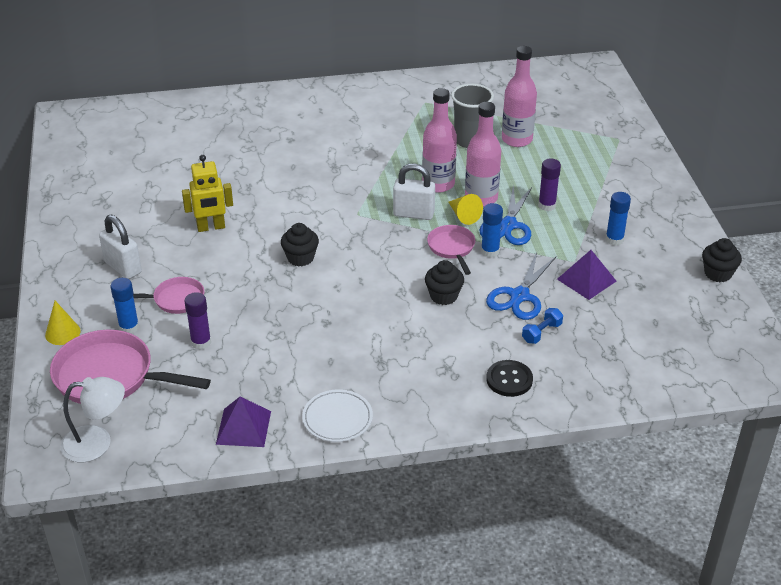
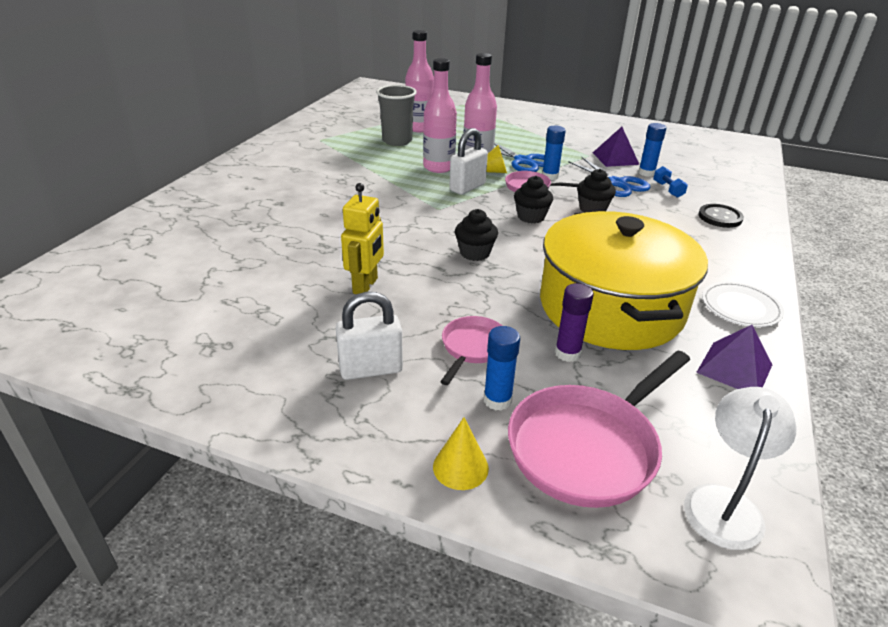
camera: 60 degrees left, 5 degrees down
purple glue stick [538,158,561,211] -> none
blue glue stick [606,192,631,246] -> blue glue stick moved to [638,123,666,177]
black cupcake [702,238,742,282] -> black cupcake moved to [514,176,553,223]
none -> yellow pot [540,211,708,350]

